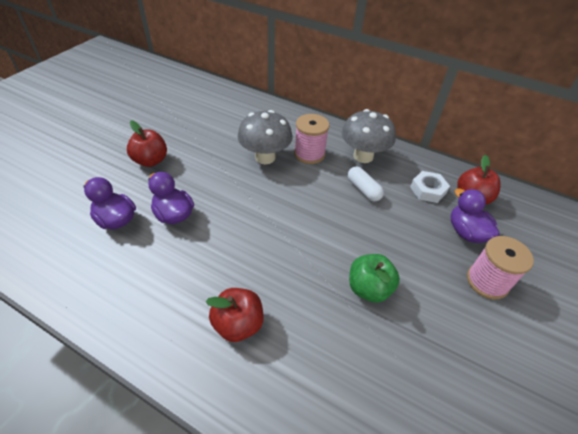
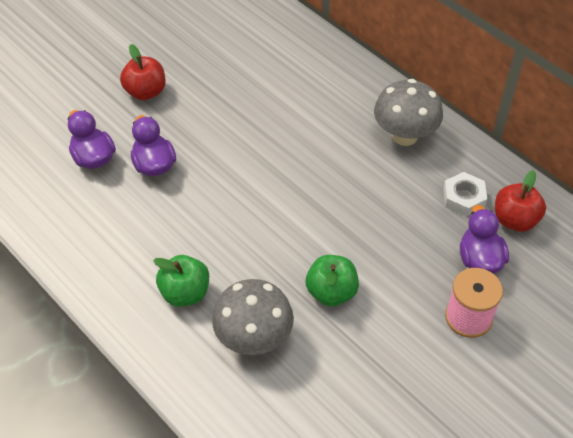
camera: 20 degrees right, 5 degrees up
red apple [206,288,263,342] -> green apple [153,255,209,307]
grey mushroom [238,110,292,164] -> grey mushroom moved to [212,279,294,355]
pink spool [294,114,330,164] -> none
white capsule [348,167,384,201] -> none

